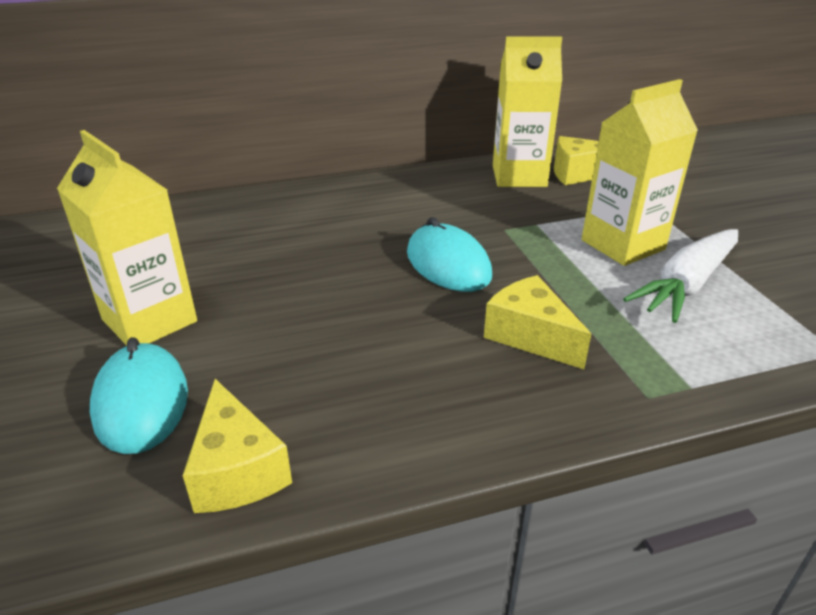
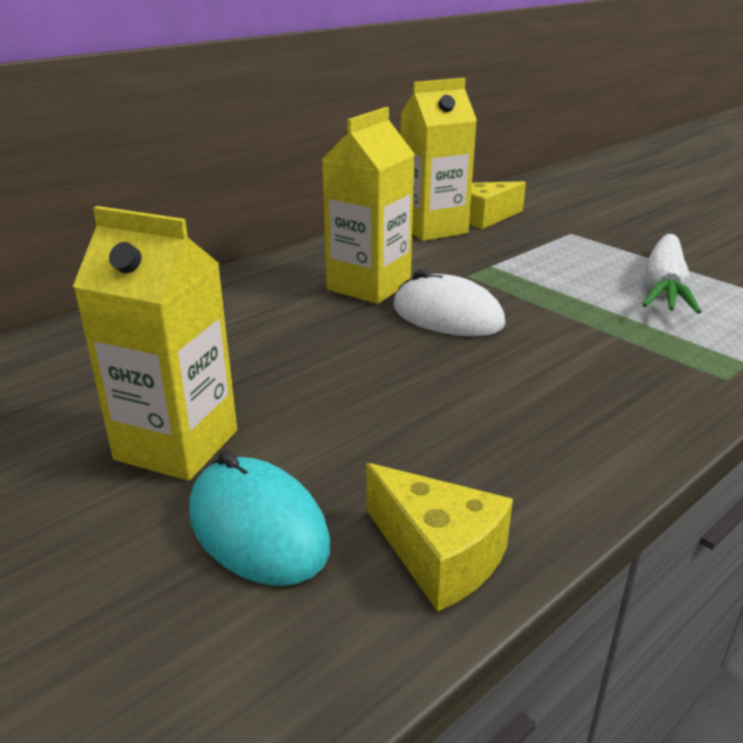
camera: 25 degrees left, 5 degrees down
turquoise mouse [407,217,492,292] -> white mouse [393,269,506,337]
yellow cheese [484,275,591,369] -> none
yellow carton [582,79,698,266] -> yellow carton moved to [322,107,415,304]

